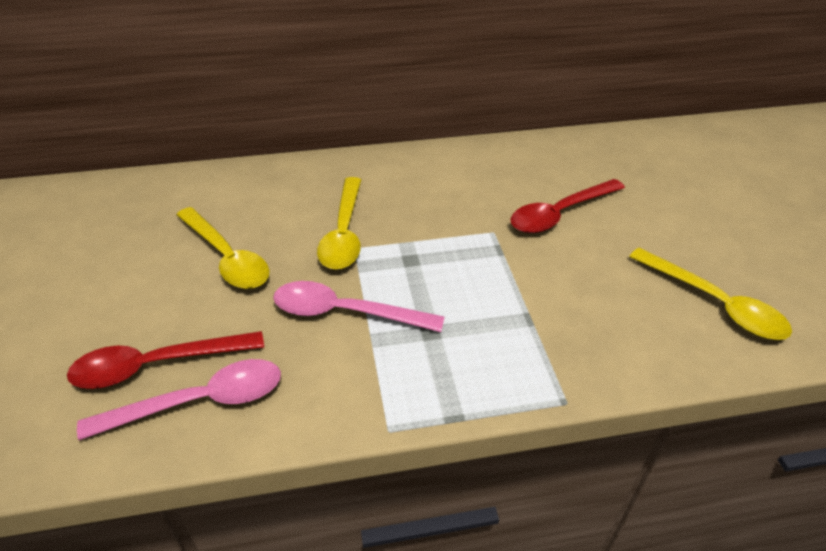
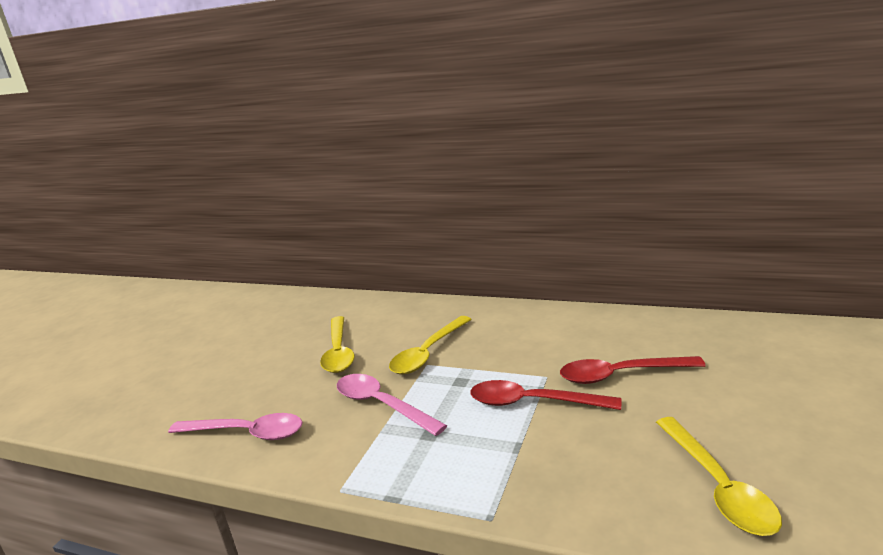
camera: 35 degrees right, 20 degrees down
red spoon [67,331,264,389] -> red spoon moved to [470,380,621,410]

